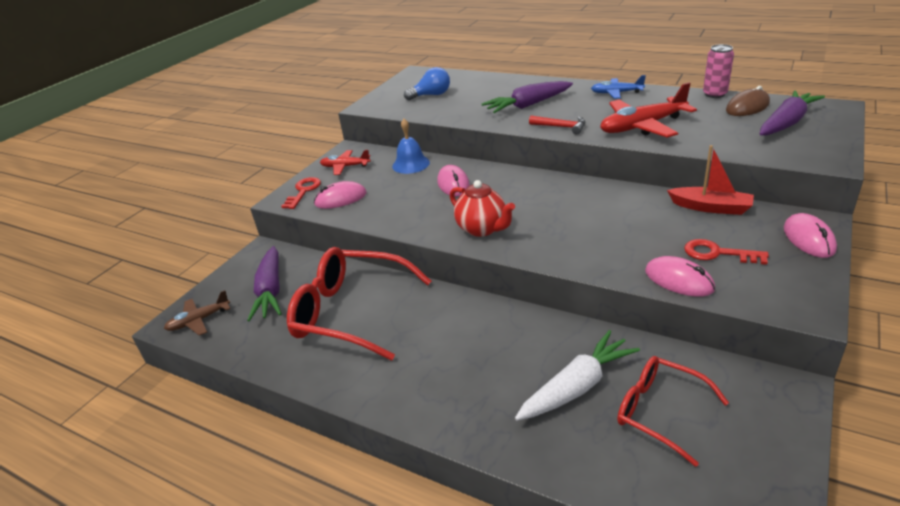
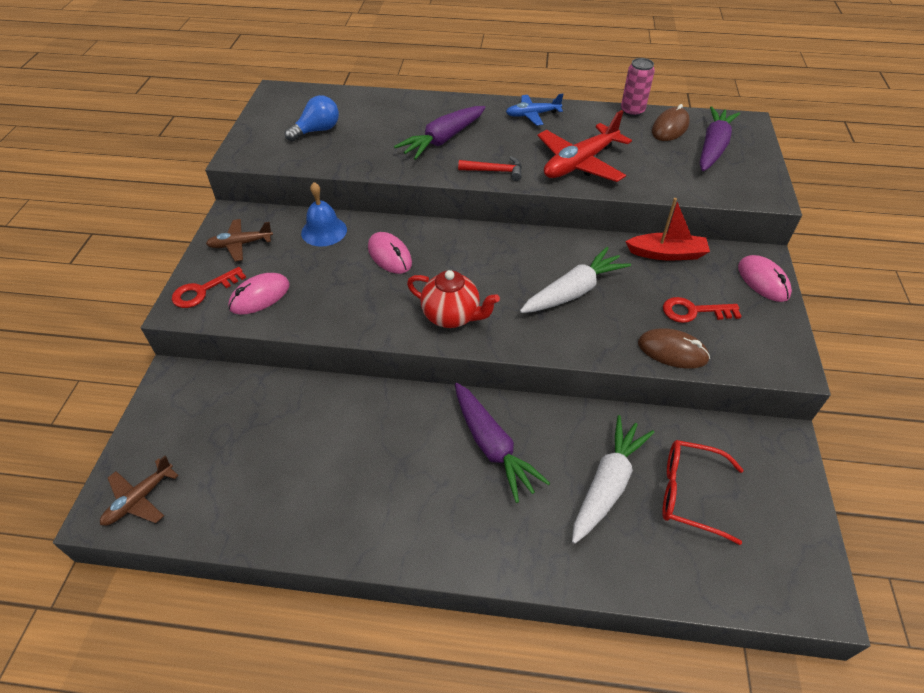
camera: 25 degrees left, 15 degrees up
purple carrot [247,246,282,321] -> purple carrot moved to [455,383,550,503]
red key [281,177,321,209] -> red key turned 120 degrees counterclockwise [172,267,246,308]
red glasses [287,247,431,360] -> none
red plane [320,150,371,175] -> brown plane [206,219,273,262]
pink mouse [645,256,715,297] -> brown mouse [638,328,710,369]
none -> white carrot [520,247,631,313]

